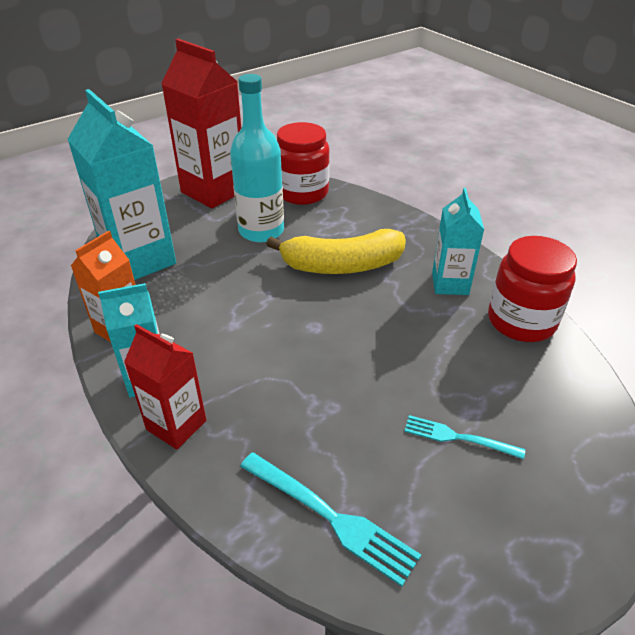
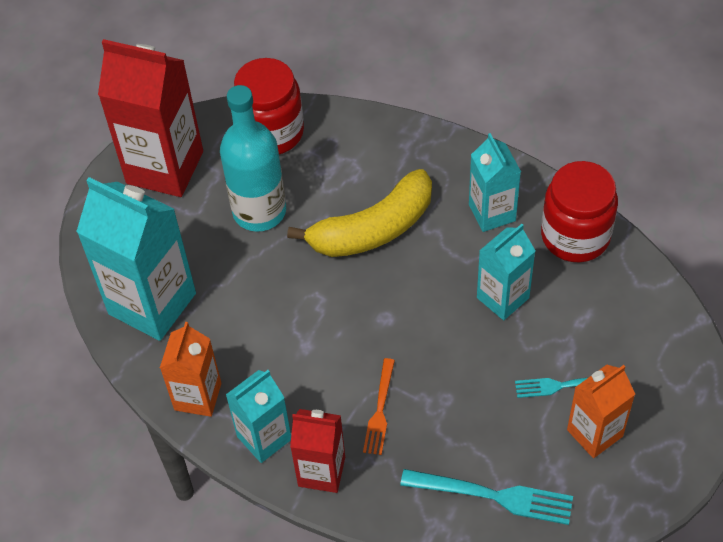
camera: 20 degrees left, 15 degrees up
none -> orange fork [363,358,395,455]
none -> turquoise carton [477,224,535,320]
none -> orange carton [567,365,635,458]

